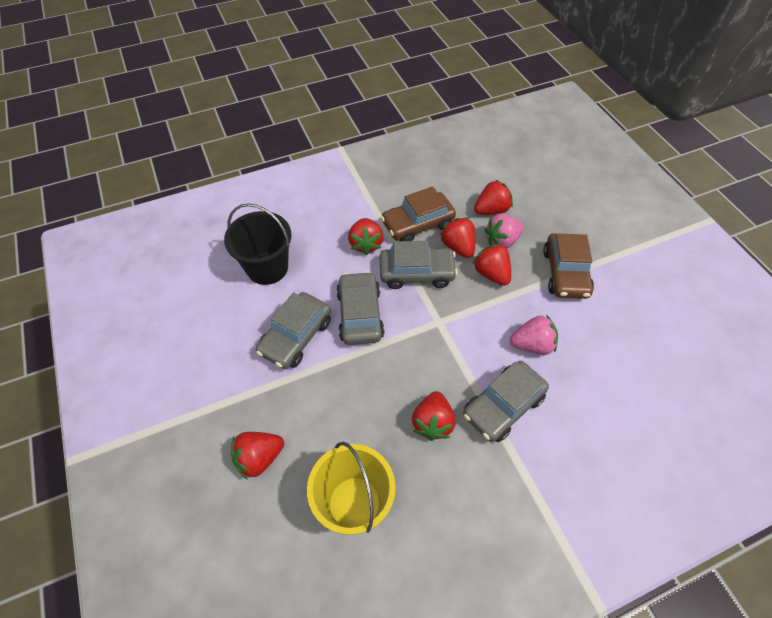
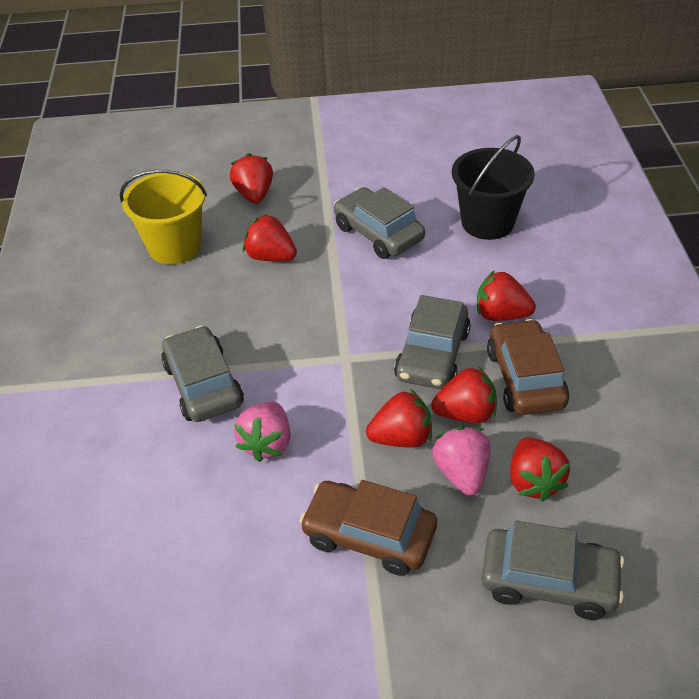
camera: 110 degrees right, 10 degrees down
grey car [336,271,384,345] -> grey car moved to [482,521,624,620]
red strawberry [412,391,456,441] -> red strawberry moved to [243,214,297,261]

